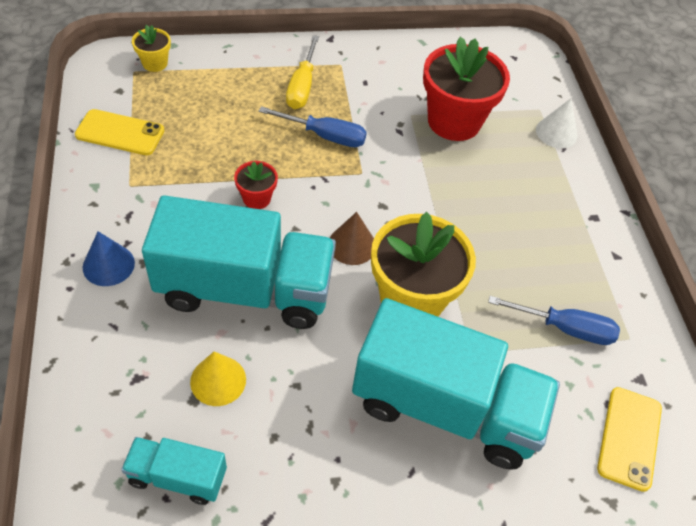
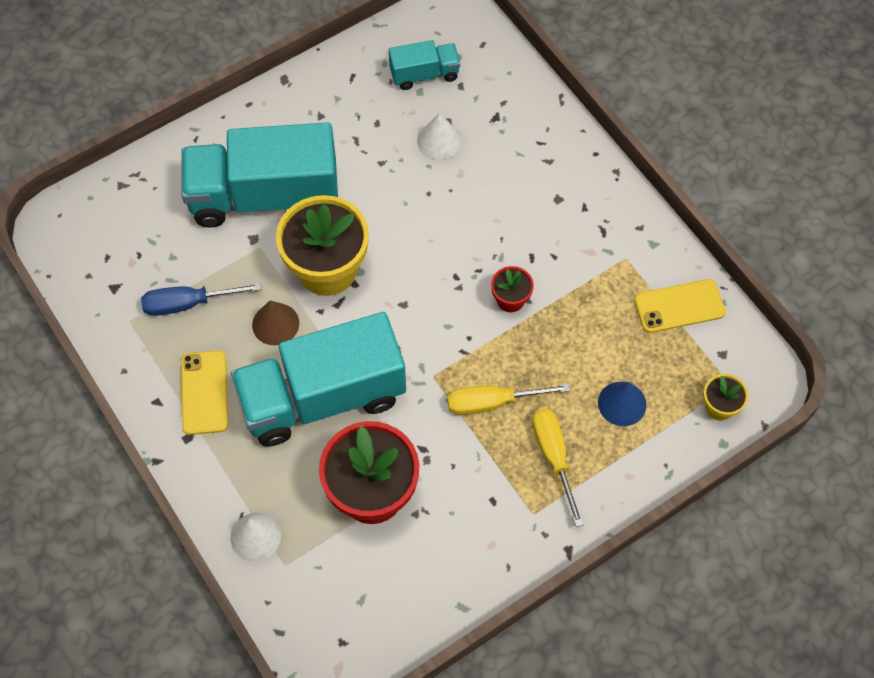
camera: 160 degrees right, 10 degrees up
blue cone [83,231,135,286] -> blue cone moved to [598,382,646,426]
turquoise truck [142,195,336,329] -> turquoise truck moved to [231,312,406,447]
yellow cone [190,352,246,406] -> white cone [417,113,461,160]
blue screwdriver [259,106,367,147] -> yellow screwdriver [447,384,571,415]
brown cone [330,212,374,265] -> brown cone moved to [252,300,299,345]
yellow phone [597,387,662,492] -> yellow phone moved to [181,350,229,435]

